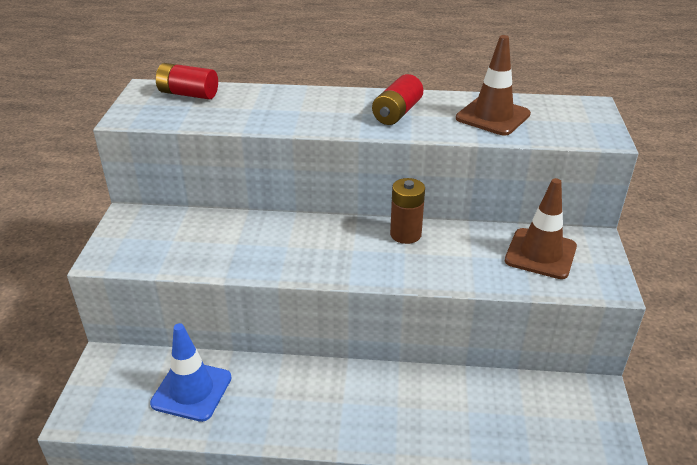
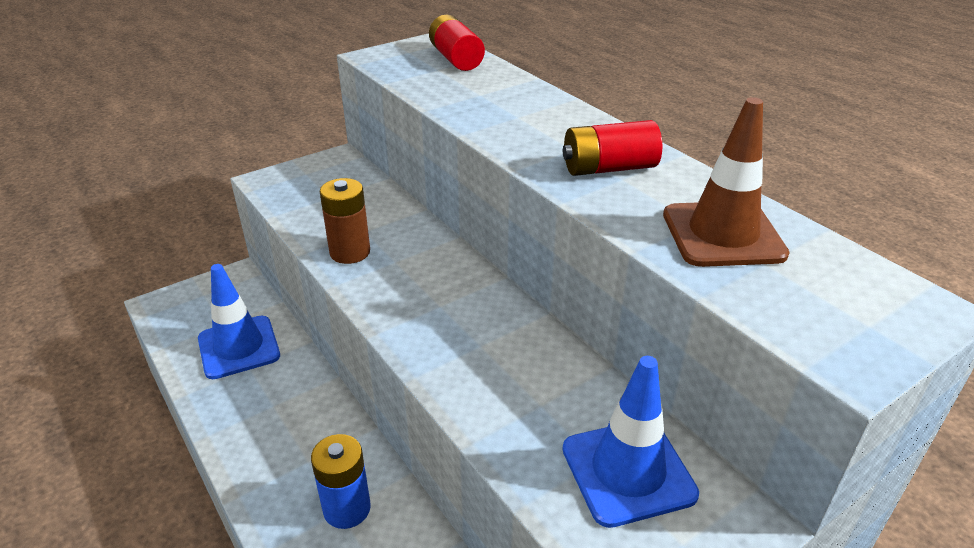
camera: 50 degrees right, 0 degrees up
brown battery [390,178,425,244] -> brown battery moved to [320,178,370,264]
brown traffic cone [505,178,577,279] -> blue traffic cone [563,356,699,528]
none -> blue battery [311,434,371,529]

